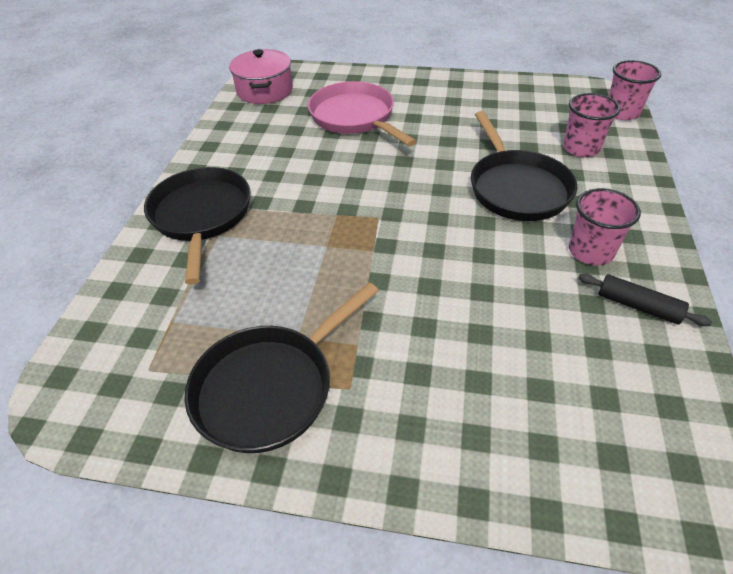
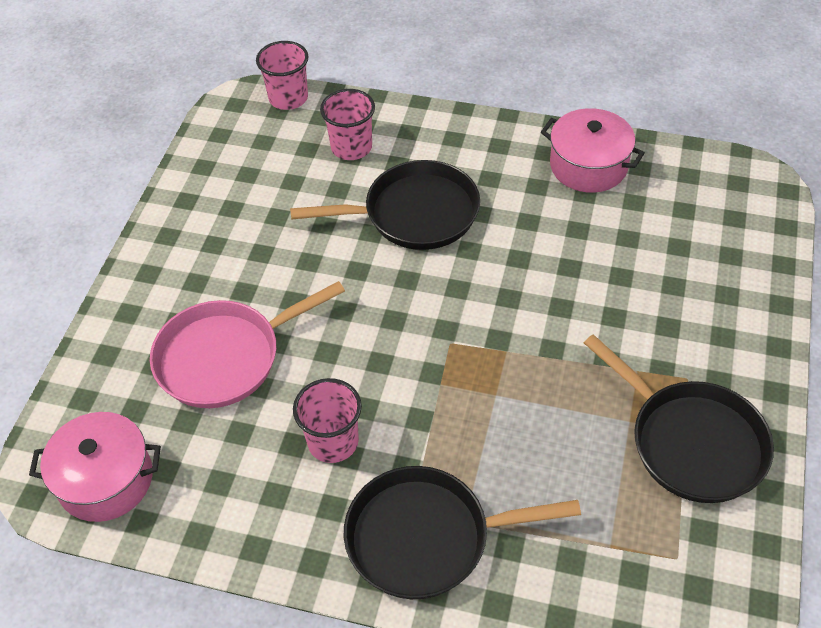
camera: 85 degrees left, 5 degrees up
pink cup [569,188,641,265] -> pink cup moved to [293,378,362,463]
black rolling pin [578,273,712,326] -> pink pot [541,108,645,193]

